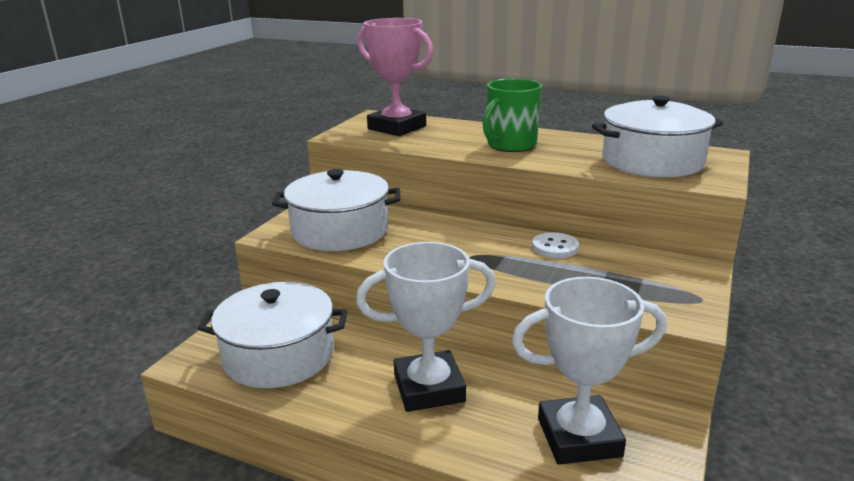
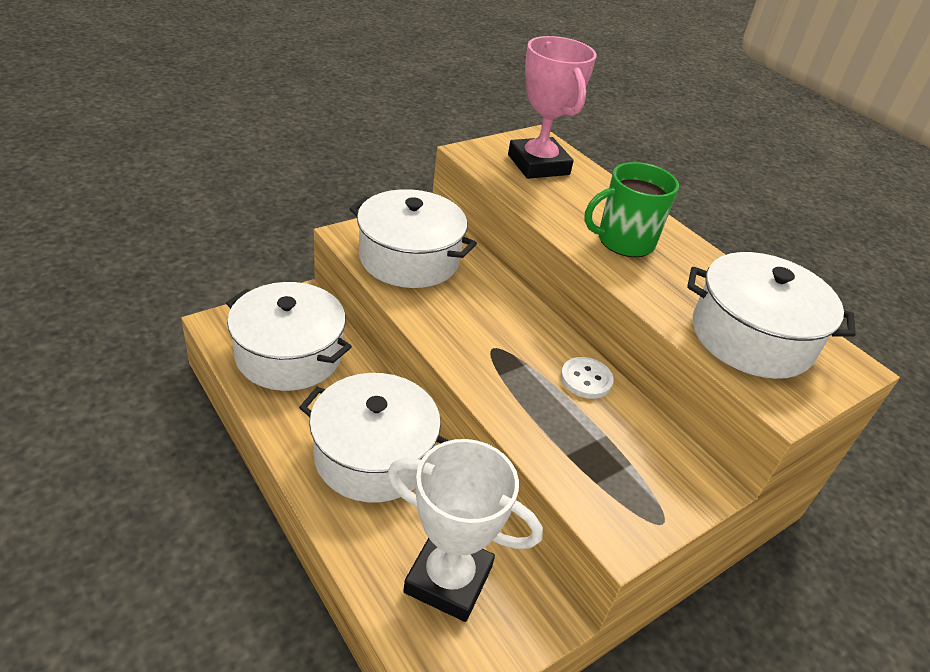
camera: 25 degrees right, 15 degrees up
white trophy [356,242,496,412] -> white pot [299,373,449,502]

